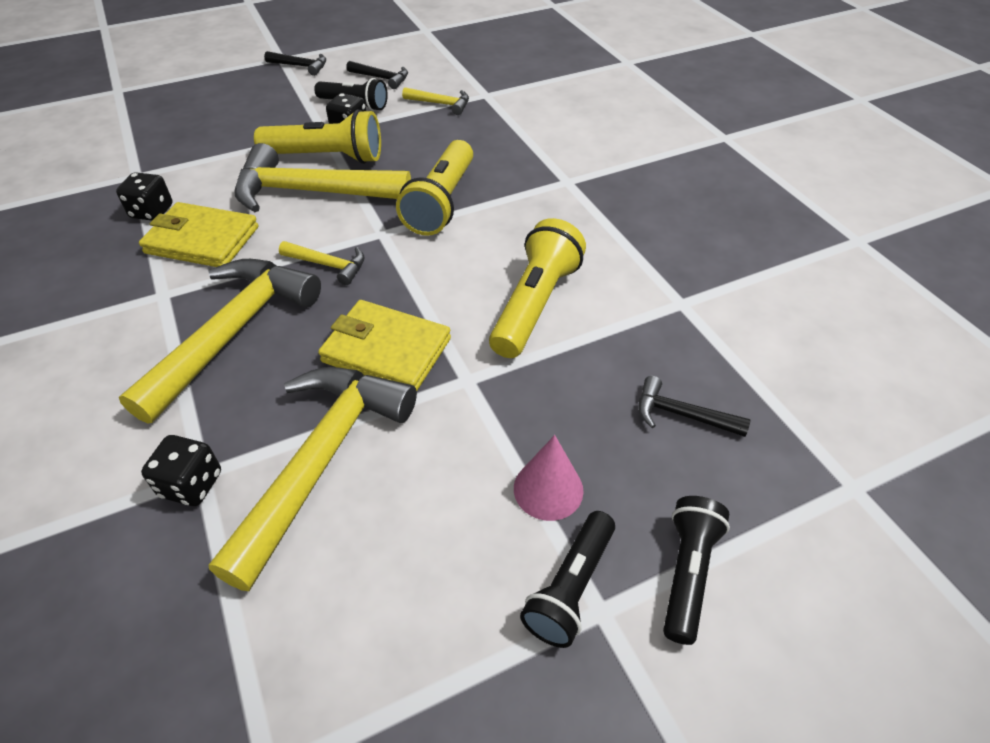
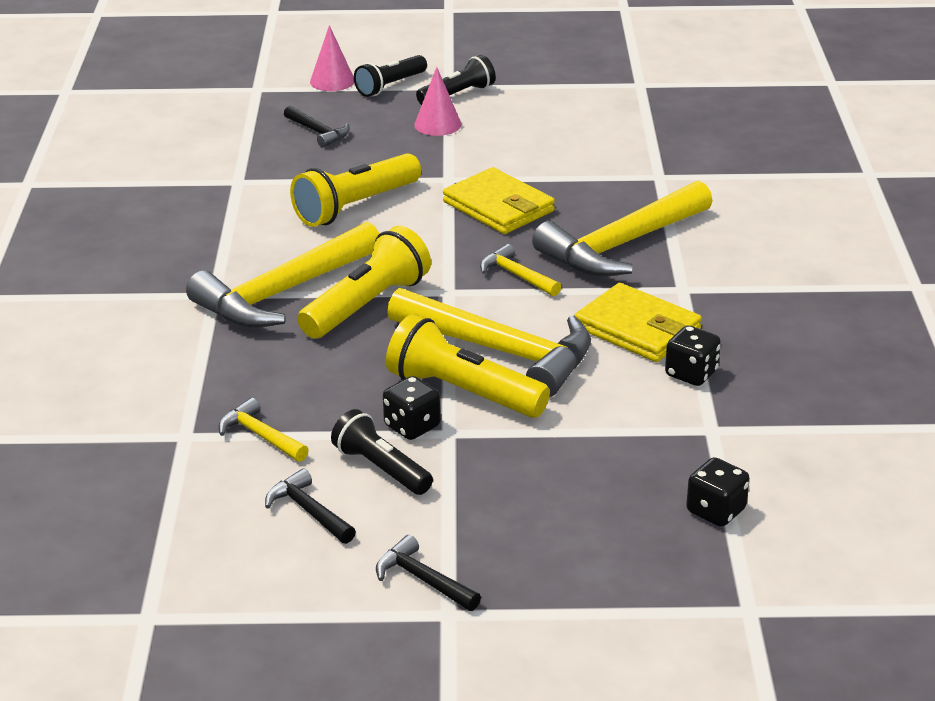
camera: 155 degrees left, 15 degrees down
black dice [141,435,221,506] -> black dice moved to [686,457,750,527]
yellow hammer [208,367,417,591] -> yellow hammer moved to [186,221,380,328]
none -> pink cone [310,25,354,91]

